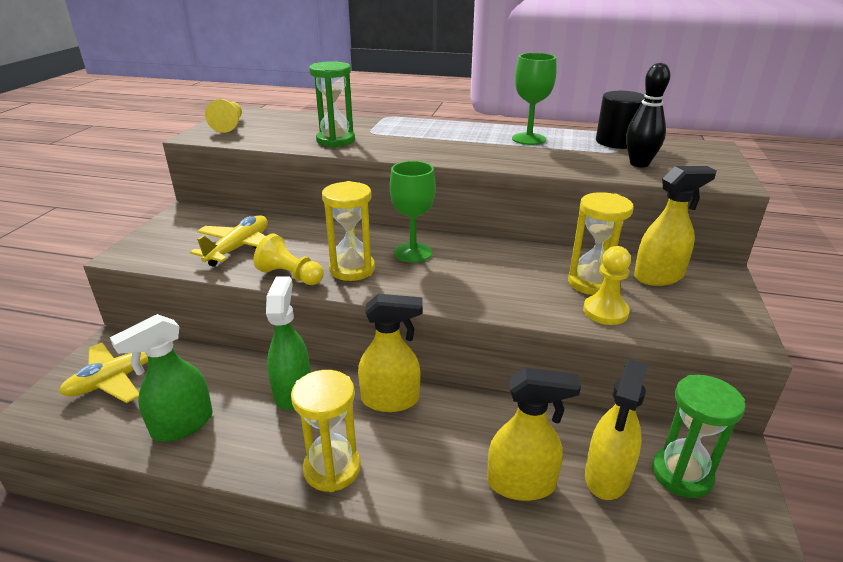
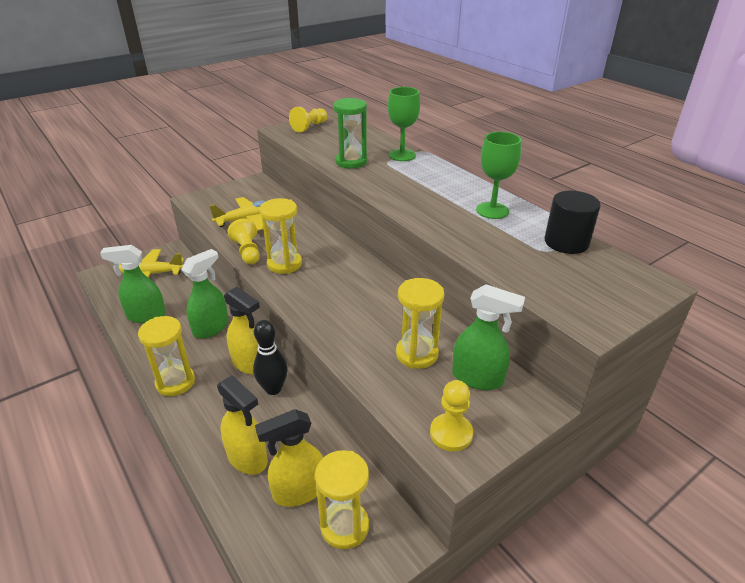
camera: 40 degrees right, 5 degrees up
green goblet [390,161,436,263] -> green goblet moved to [388,87,420,161]
yellow pawn [583,246,631,325] -> yellow pawn moved to [430,380,473,452]
black bowling pin [626,63,670,168] -> black bowling pin moved to [253,320,288,395]
yellow spray bottle [634,166,717,286] -> green spray bottle [452,284,525,390]
green hourglass [652,375,746,498] -> yellow hourglass [315,450,369,549]

